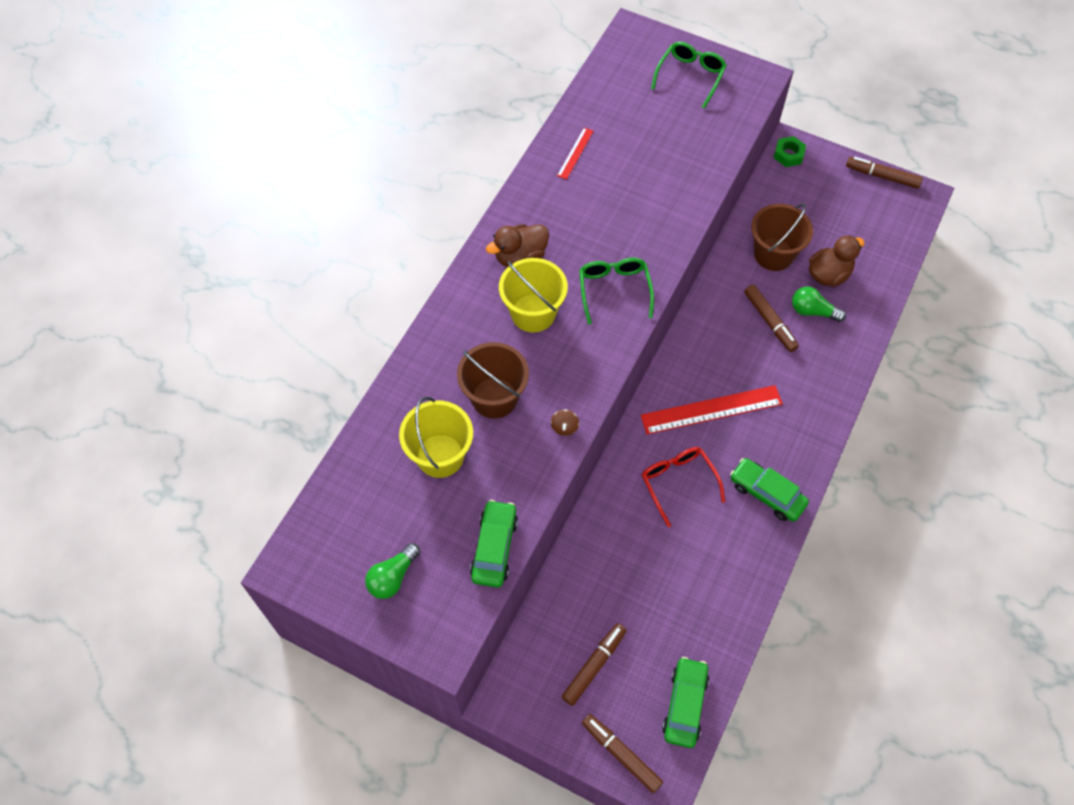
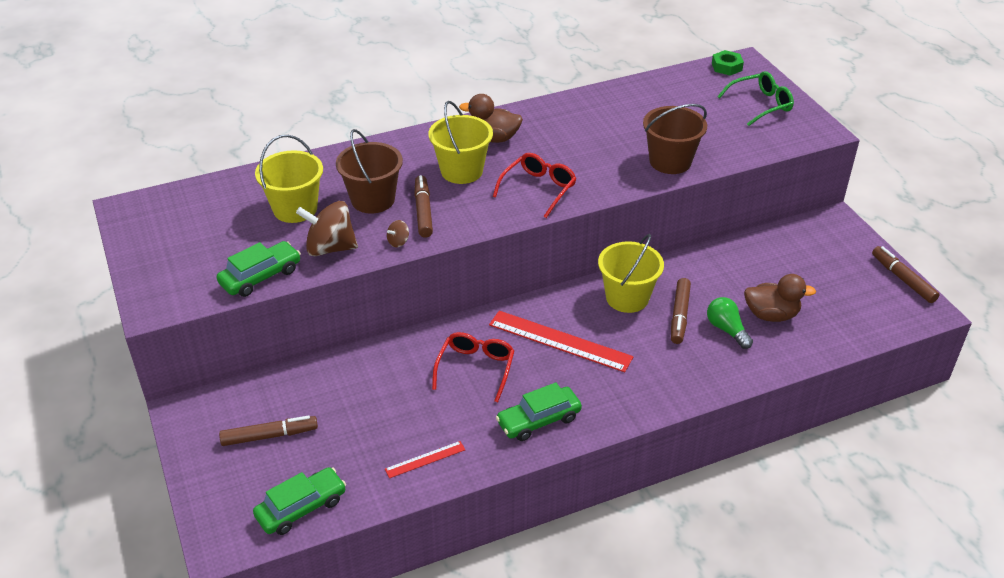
camera: 40 degrees right, 20 degrees down
green light bulb [365,543,420,599] -> none
red ruler [557,128,593,180] -> red ruler moved to [385,441,465,478]
green glasses [579,258,654,325] -> red glasses [493,153,577,218]
brown marker [582,714,663,793] -> brown marker moved to [414,175,433,238]
green car [730,458,809,522] -> green car turned 105 degrees counterclockwise [496,382,582,441]
brown bucket [751,204,813,271] -> brown bucket moved to [643,104,707,174]
green nut [774,136,806,167] -> green nut moved to [712,50,744,76]
none -> brown spinning top [296,201,358,256]
none -> yellow bucket [598,234,664,313]

